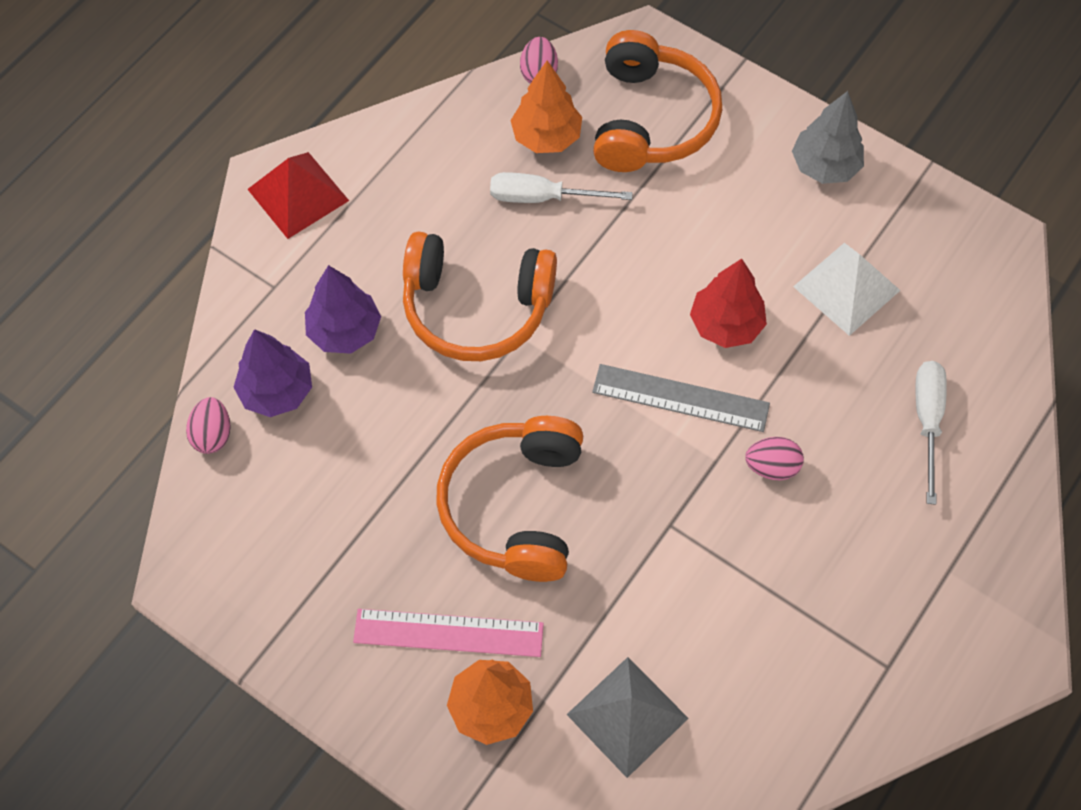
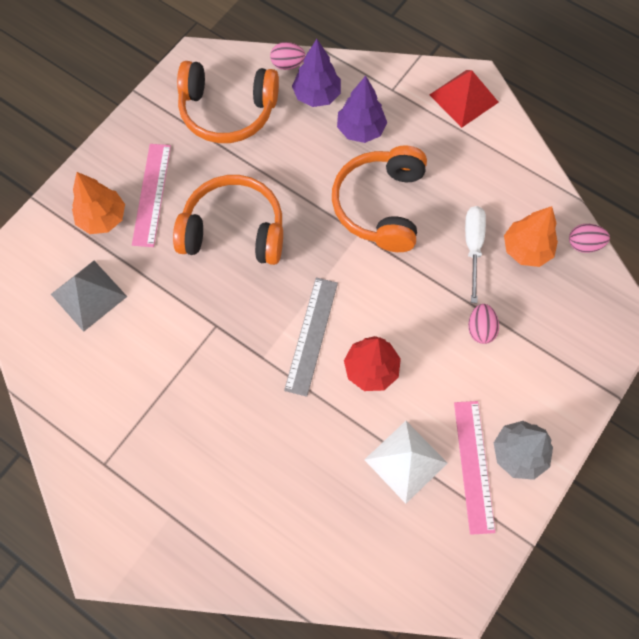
camera: 90 degrees right, 5 degrees up
orange headphones [593,30,722,172] -> orange headphones moved to [177,61,279,143]
pink egg [745,437,804,480] -> pink egg moved to [468,304,499,344]
white screwdriver [916,361,947,505] -> none
none -> pink ruler [454,401,495,535]

